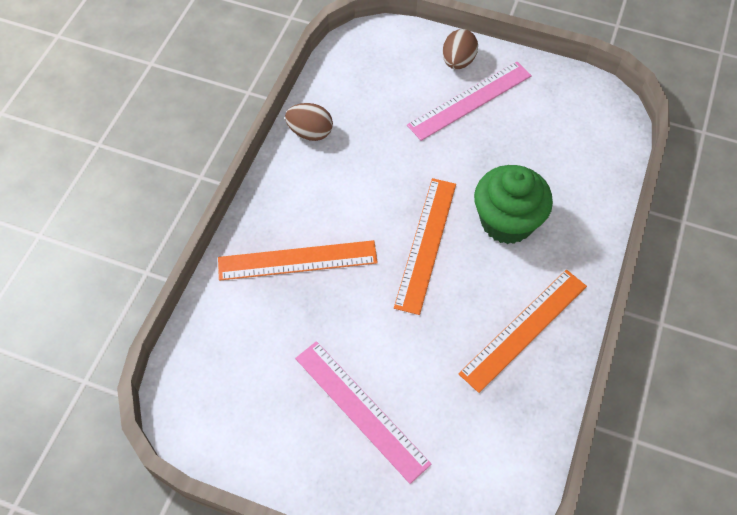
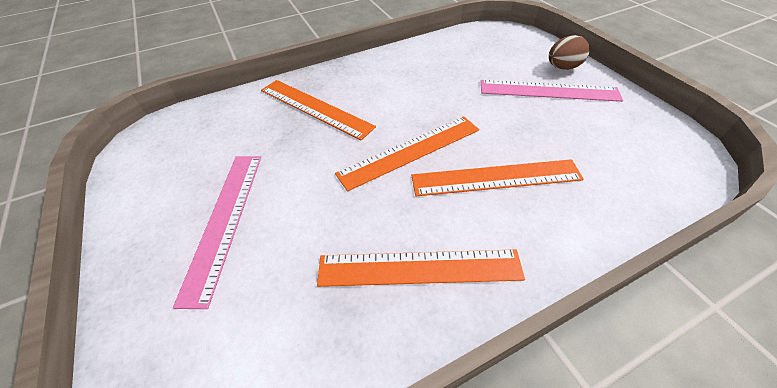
camera: 45 degrees right, 10 degrees down
brown egg [285,103,333,141] -> none
green cupcake [474,165,553,244] -> orange ruler [411,159,584,196]

